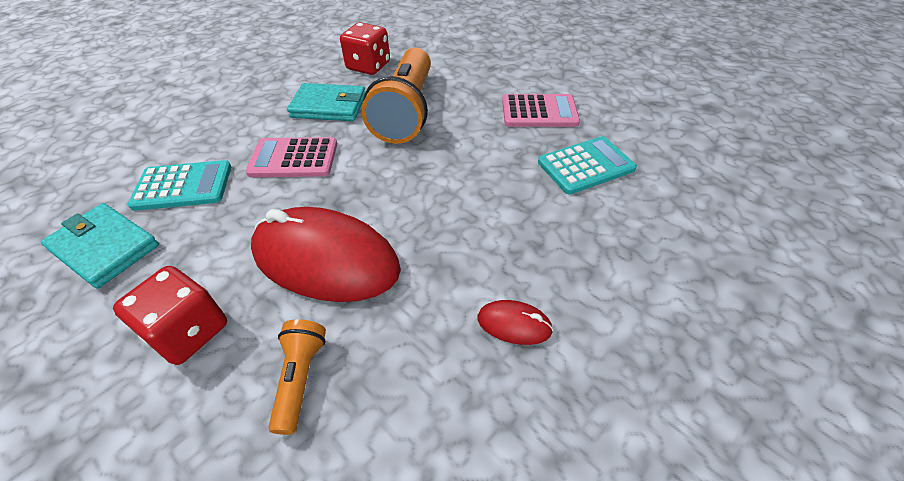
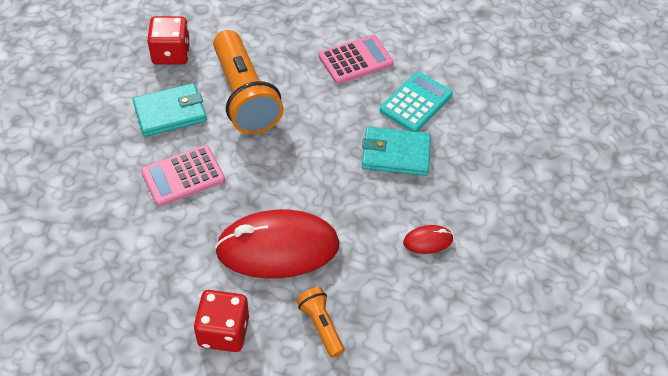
camera: 30 degrees left, 5 degrees up
turquoise wallet [41,203,159,289] -> turquoise wallet moved to [362,127,431,176]
turquoise calculator [128,160,231,211] -> none

